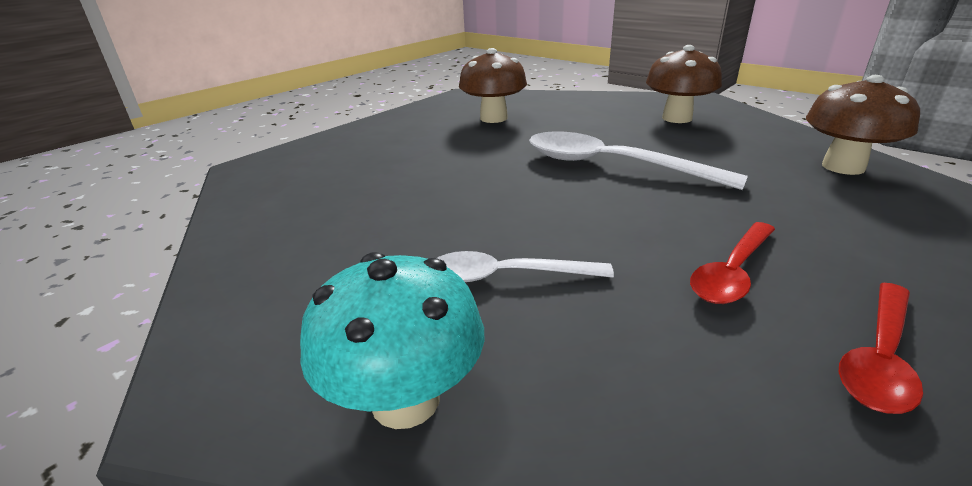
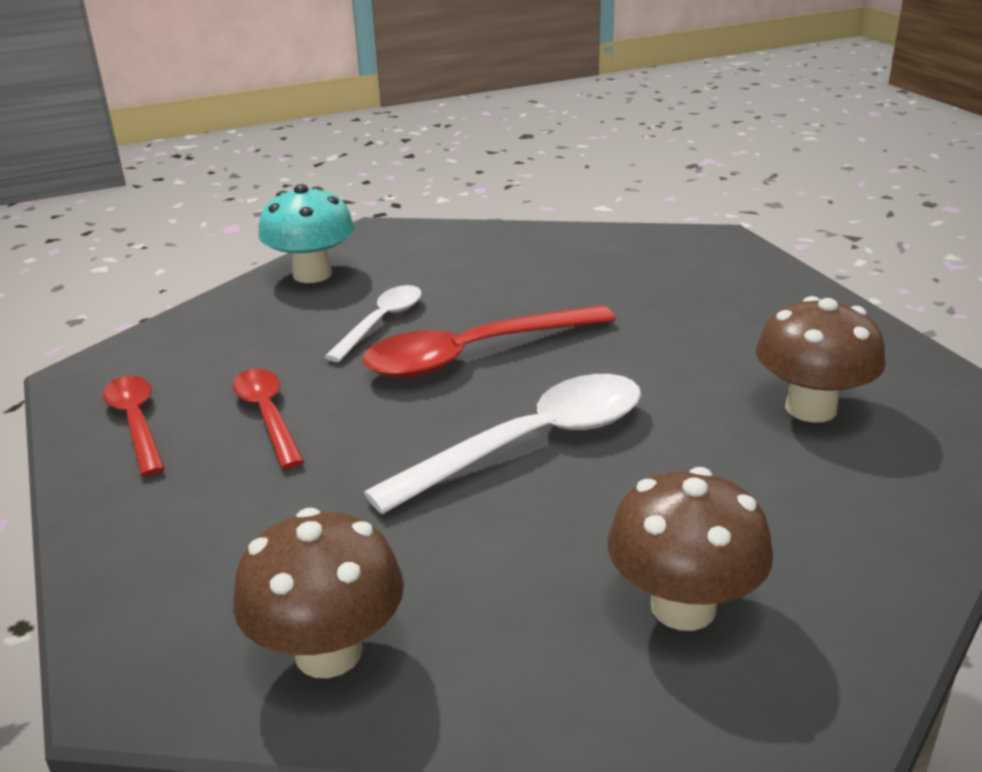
camera: 115 degrees right, 0 degrees up
none -> red spoon [362,305,616,378]

